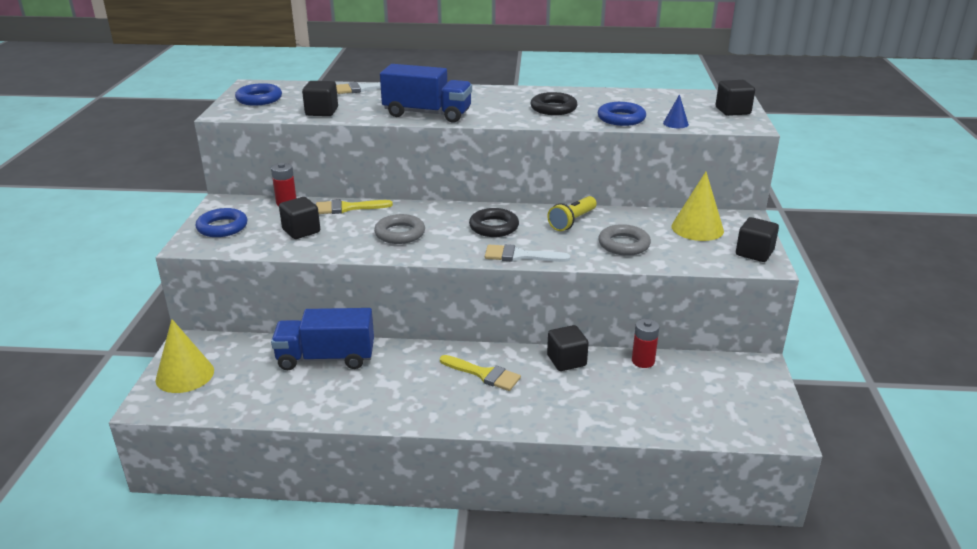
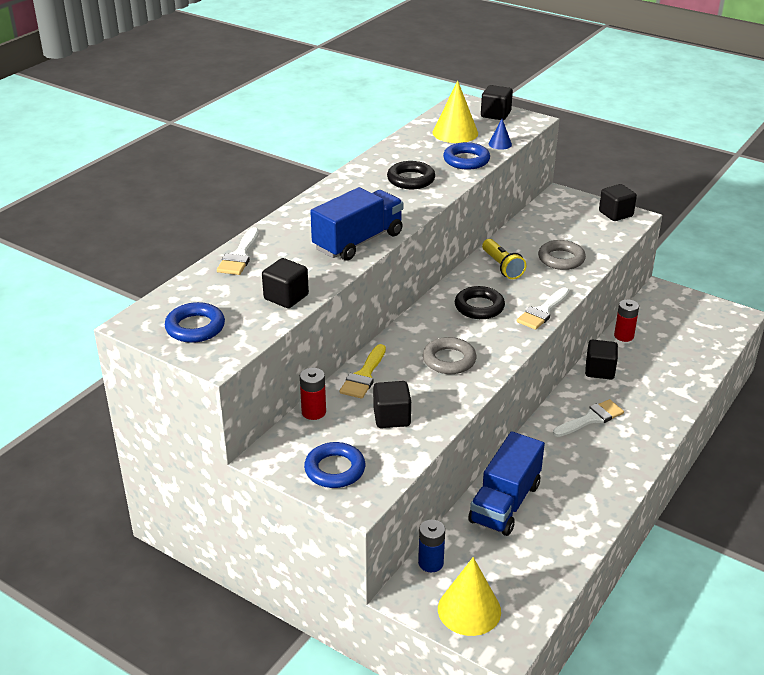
camera: 60 degrees left, 5 degrees up
yellow brush [440,355,521,391] -> white brush [553,399,624,437]
yellow cone [672,172,724,241] -> yellow cone moved to [433,80,478,143]
none -> blue battery [418,520,445,572]

